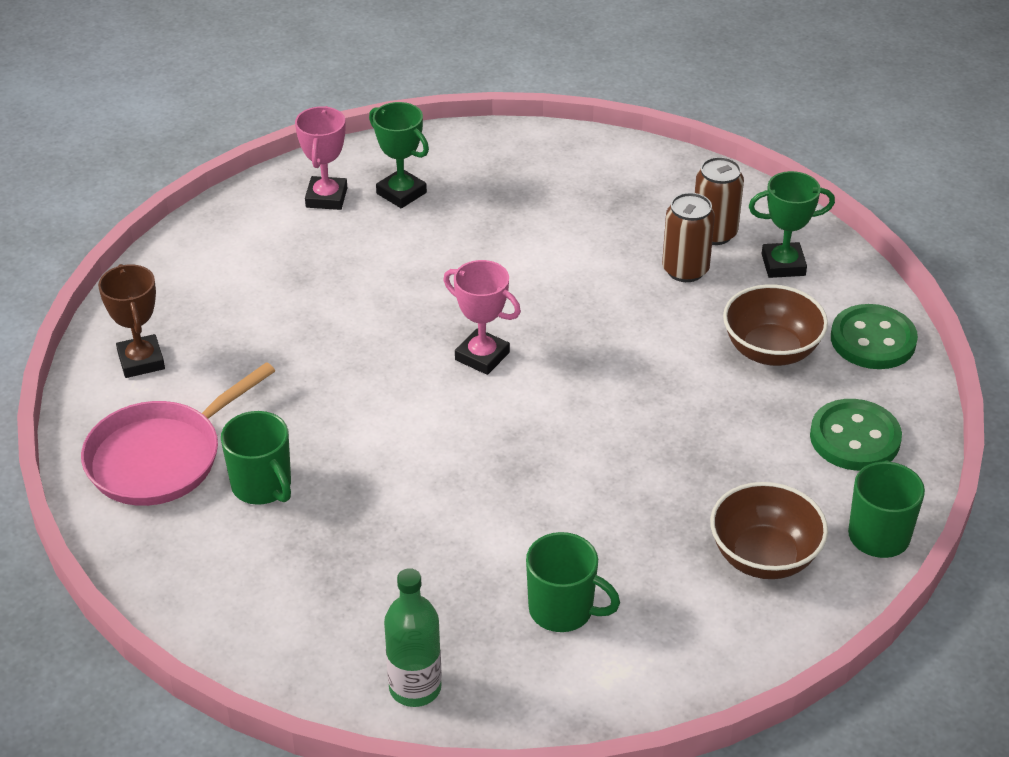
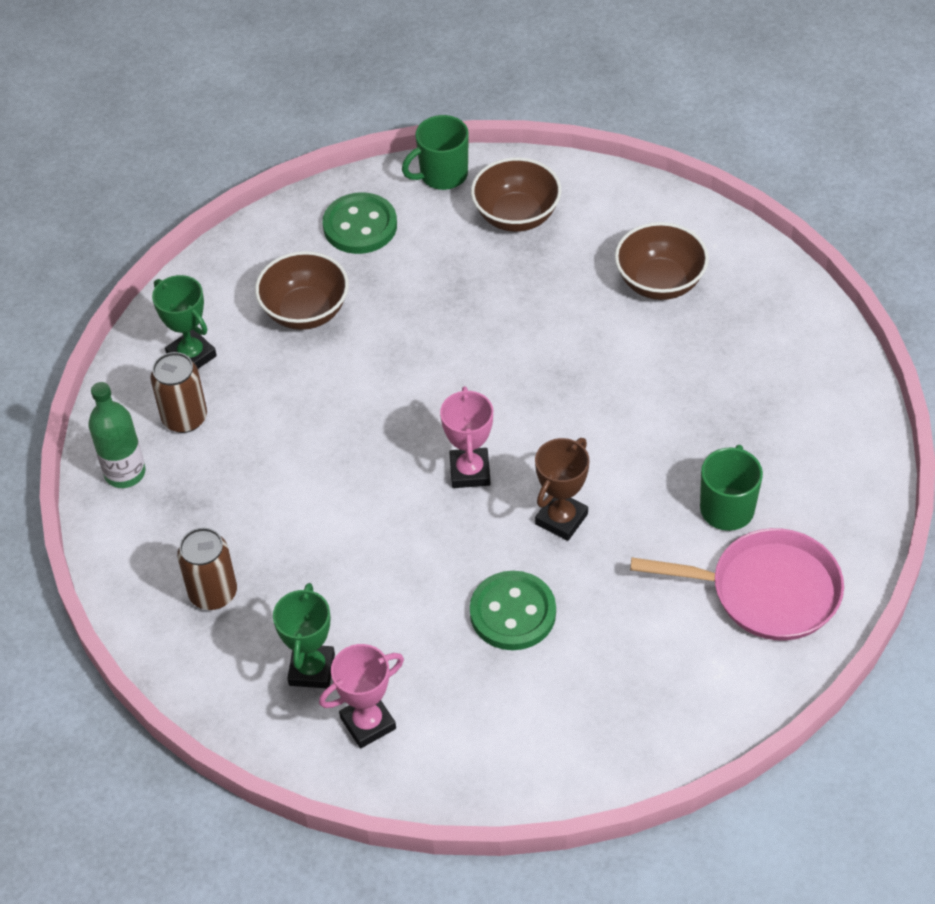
camera: 125 degrees left, 10 degrees up
brown trophy [98,264,165,378] -> brown trophy moved to [535,438,589,541]
green bottle [384,568,442,707] -> green bottle moved to [88,382,145,488]
green mug [526,532,620,632] -> brown bowl [615,222,709,300]
brown can [662,193,715,282] -> brown can moved to [177,528,237,610]
green button [831,304,918,369] -> green button moved to [470,571,556,650]

